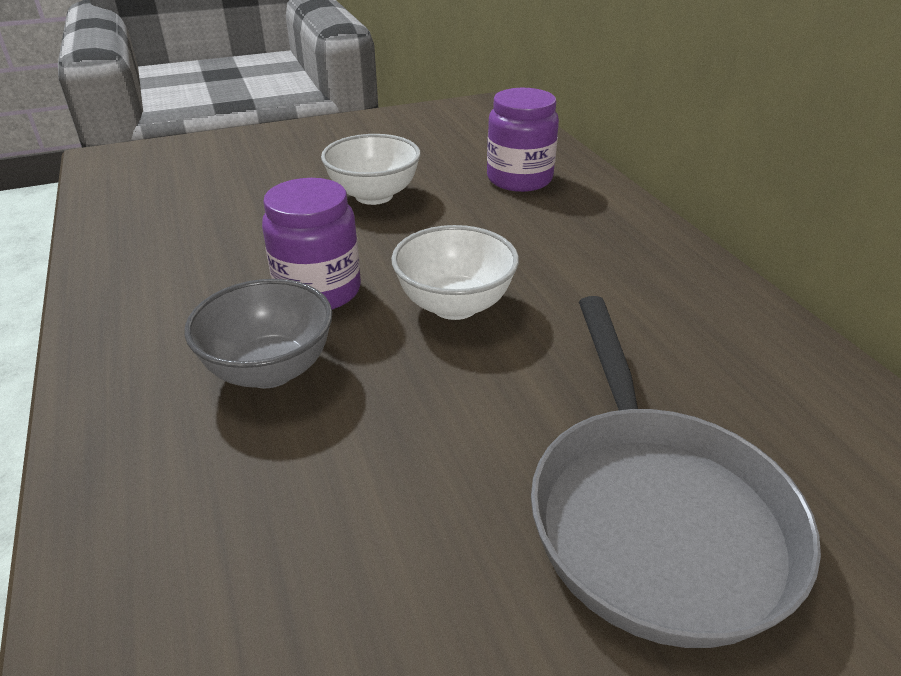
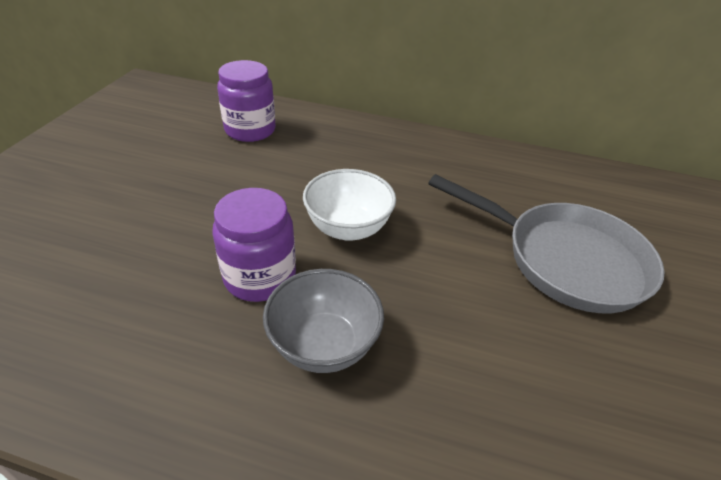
camera: 55 degrees left, 5 degrees up
white bowl [321,134,420,205] -> none

